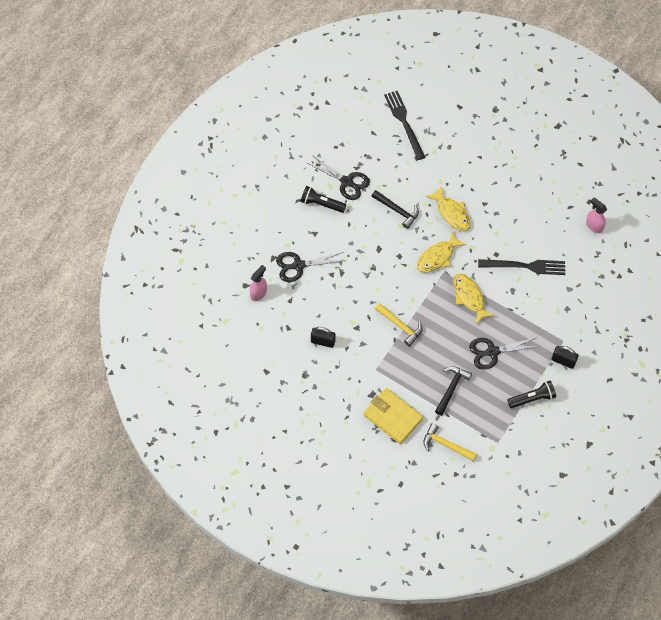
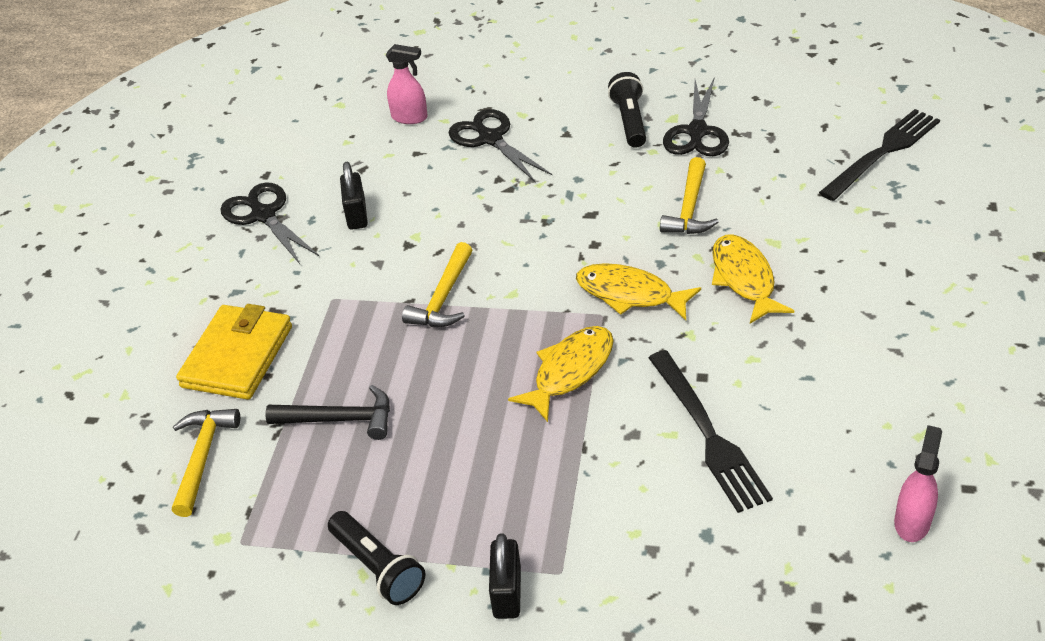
camera: 70 degrees right, 20 degrees down
black hammer [372,190,419,229] -> yellow hammer [660,157,719,234]
yellow fish [426,186,471,231] -> yellow fish turned 135 degrees clockwise [712,234,794,324]
black scissors [469,337,541,370] -> black scissors moved to [221,182,320,264]

